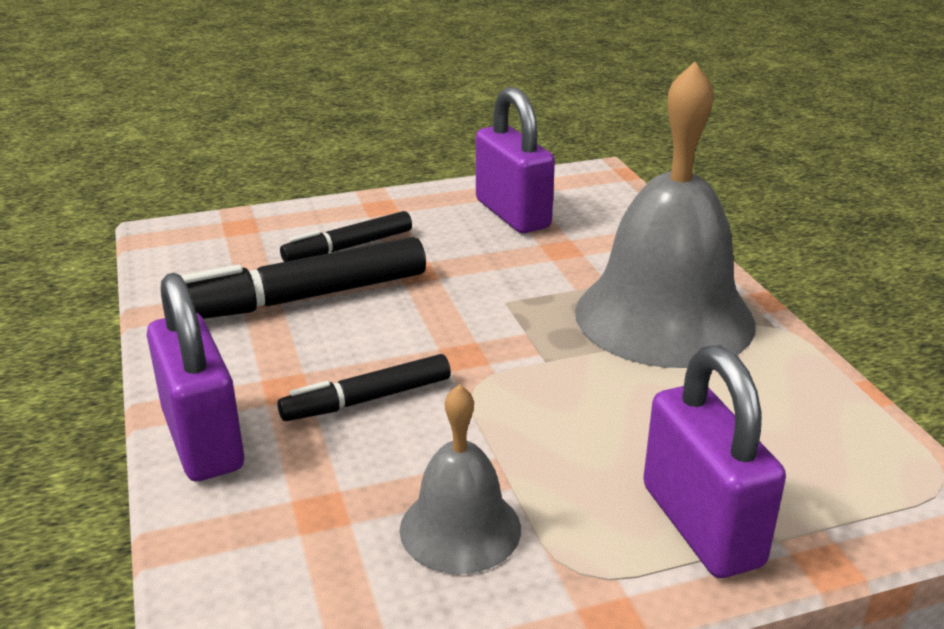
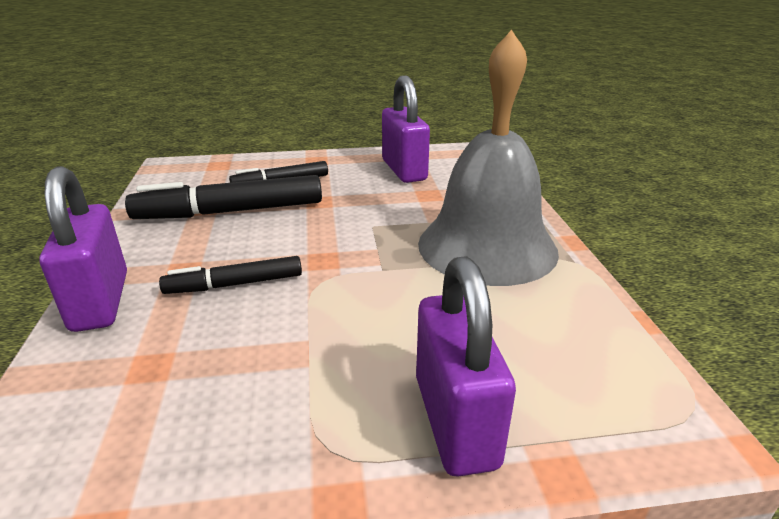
camera: 10 degrees right, 0 degrees up
grey bell [400,384,521,574] -> none

